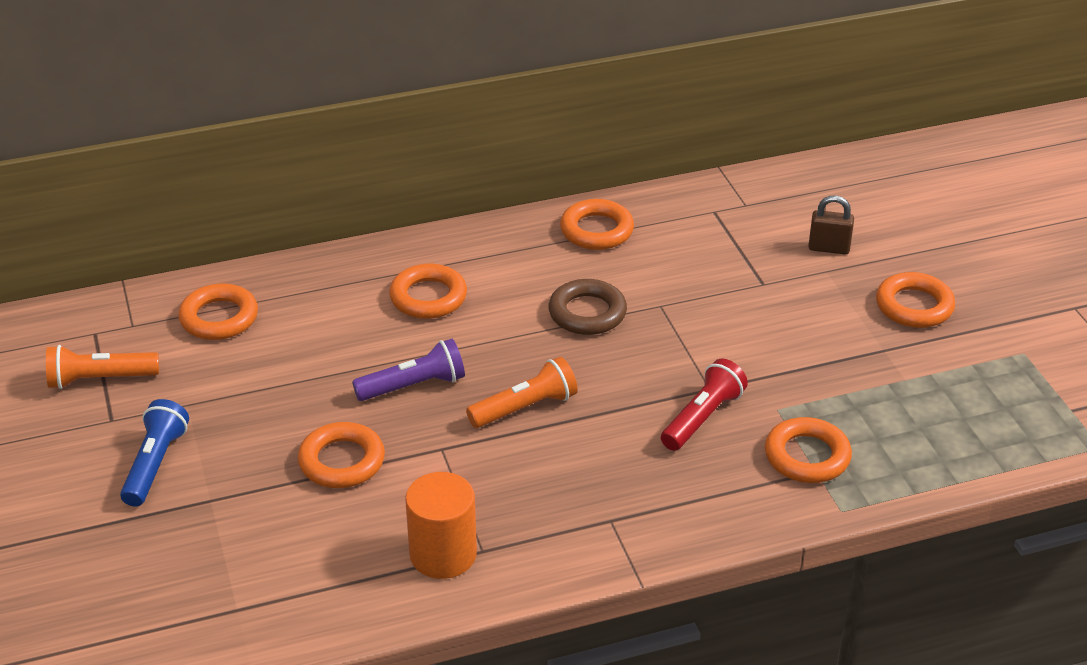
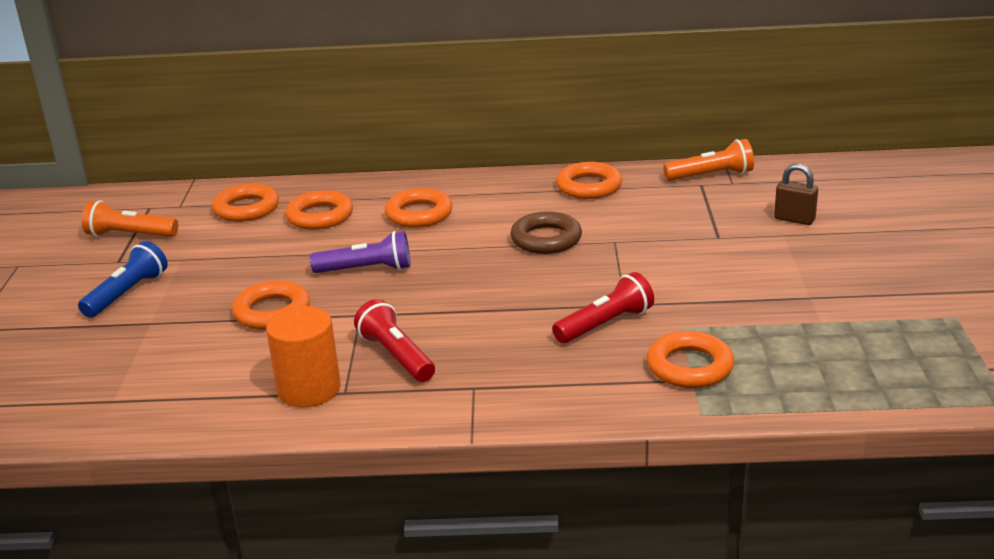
camera: 20 degrees right, 10 degrees down
orange flashlight [466,357,578,428] -> orange flashlight moved to [663,139,754,181]
orange ring [876,272,955,328] -> orange ring moved to [285,190,353,230]
none -> red flashlight [354,299,435,382]

